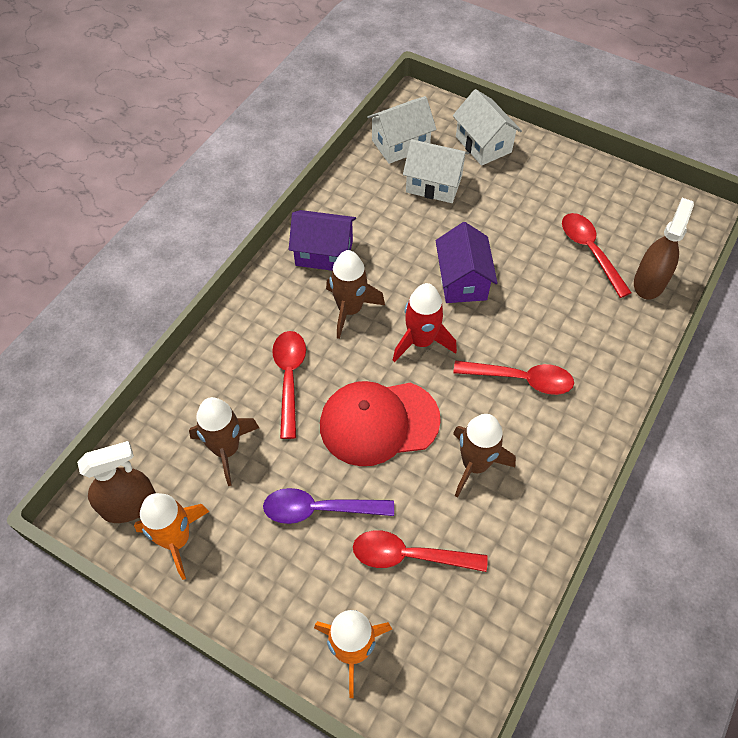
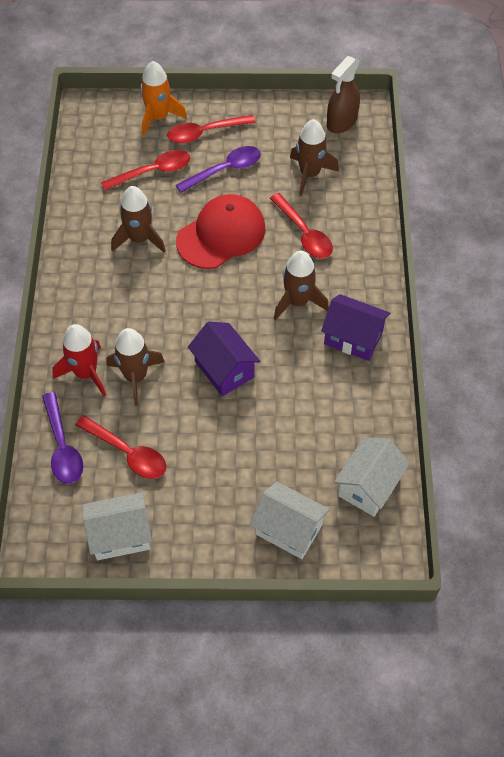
camera: 150 degrees right, 0 degrees up
orange rocket [134,493,209,580] -> none
purple house [289,210,356,271] -> purple house turned 45 degrees clockwise [321,294,390,361]
red rocket [393,283,457,362] -> red rocket moved to [52,324,106,396]
white house [403,139,469,203] -> white house moved to [83,492,152,560]
red spoon [453,360,574,395] -> red spoon moved to [167,115,256,144]
brown spray bottle [634,198,694,300] -> purple spoon [42,392,83,484]
none -> brown rocket [107,328,165,406]

